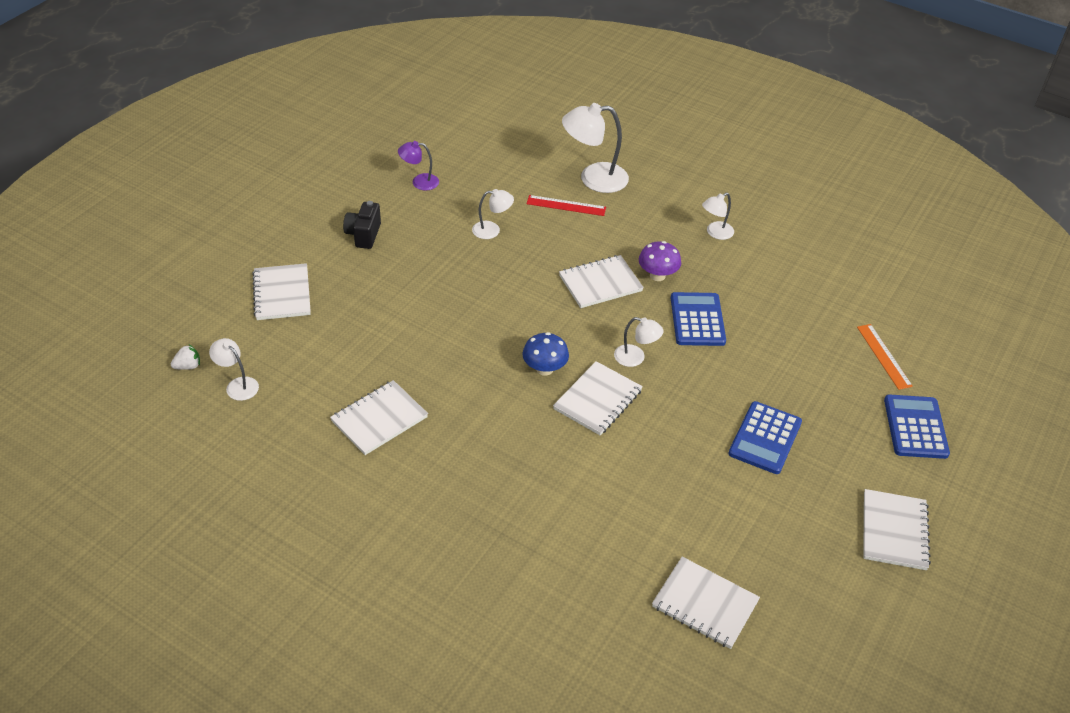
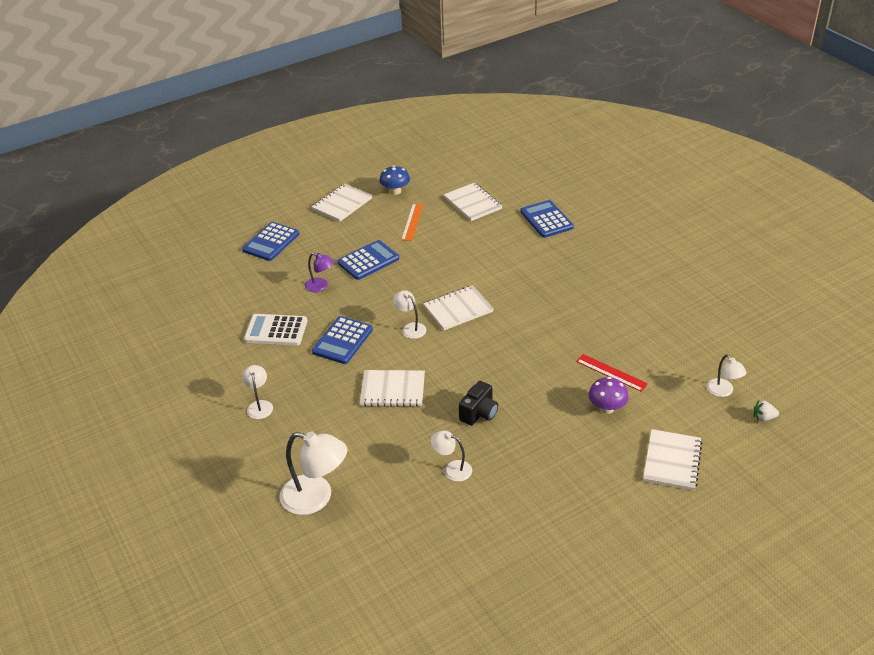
camera: 150 degrees left, 5 degrees down
white notebook [330,380,428,455] -> none
black camera [343,201,381,249] -> black camera moved to [459,381,498,426]
purple lamp [398,141,439,190] -> purple lamp moved to [305,253,334,292]
blue mushroom [522,332,569,376] -> blue mushroom moved to [379,165,410,195]
red ruler [527,195,606,216] -> red ruler moved to [576,354,648,392]
purple mushroom [639,241,681,281] -> purple mushroom moved to [589,377,629,414]
white lamp [702,193,734,240] -> white lamp turned 90 degrees counterclockwise [242,365,273,419]
orange ruler [857,324,913,390] -> orange ruler moved to [401,203,424,241]
none -> white calculator [244,314,308,346]
none -> blue calculator [520,200,574,238]

